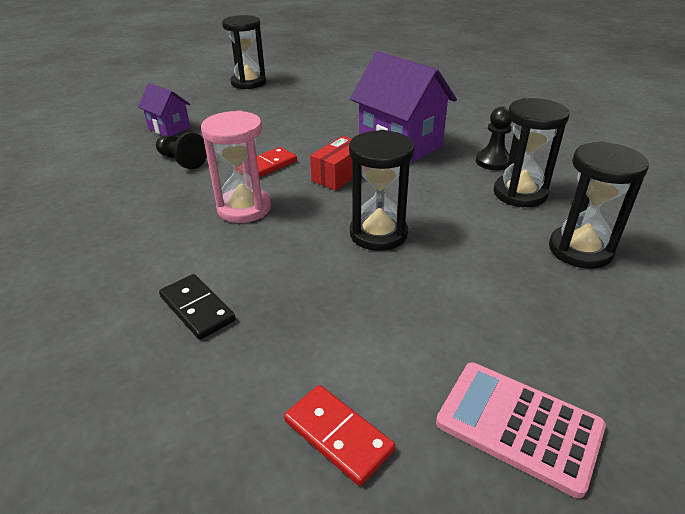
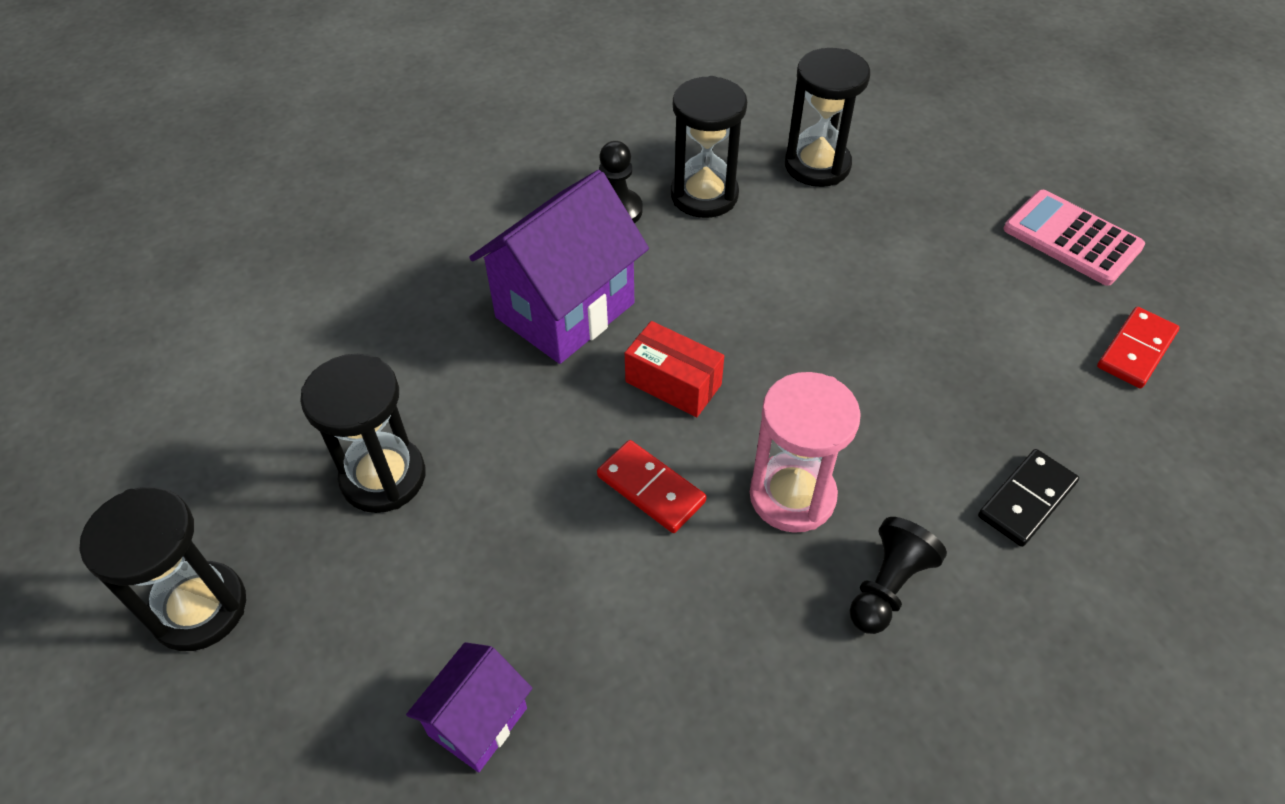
camera: 95 degrees left, 15 degrees up
black pawn [156,132,207,169] -> black pawn moved to [849,517,947,634]
black hourglass [349,130,414,251] -> black hourglass moved to [300,354,425,513]
pink calculator [436,362,606,498] -> pink calculator turned 105 degrees clockwise [1004,190,1145,286]

